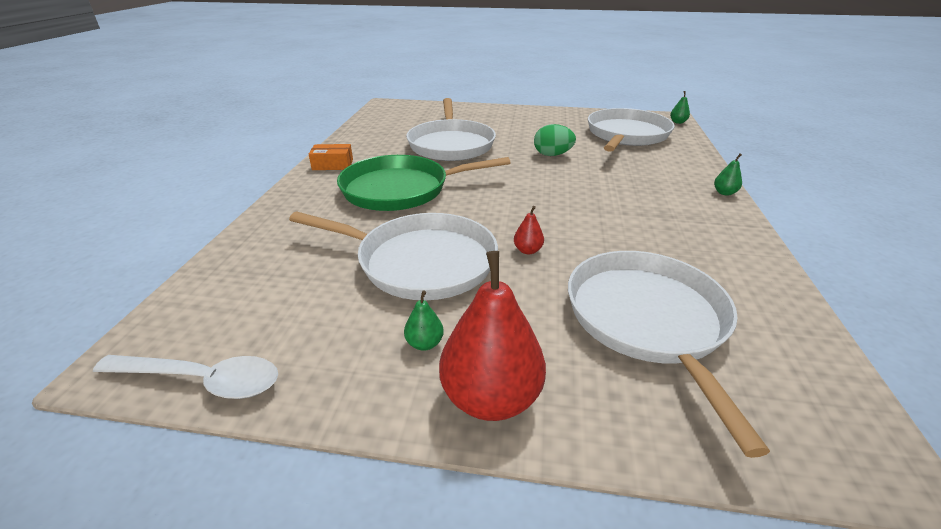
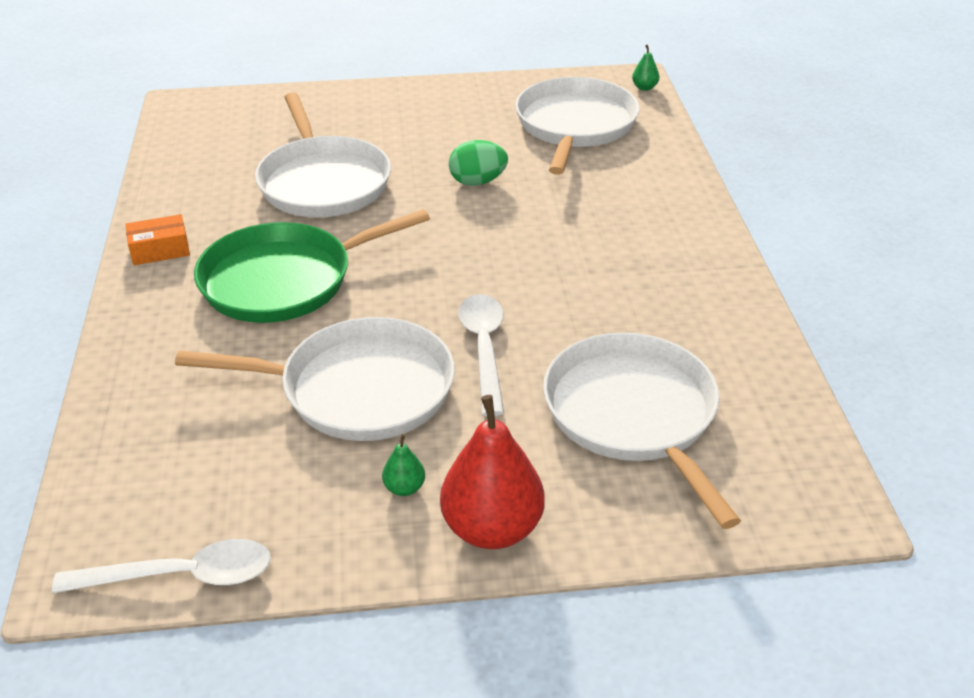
camera: 15 degrees left, 5 degrees up
red pear [514,206,544,254] -> white spoon [458,294,504,416]
green pear [714,154,742,196] -> none

